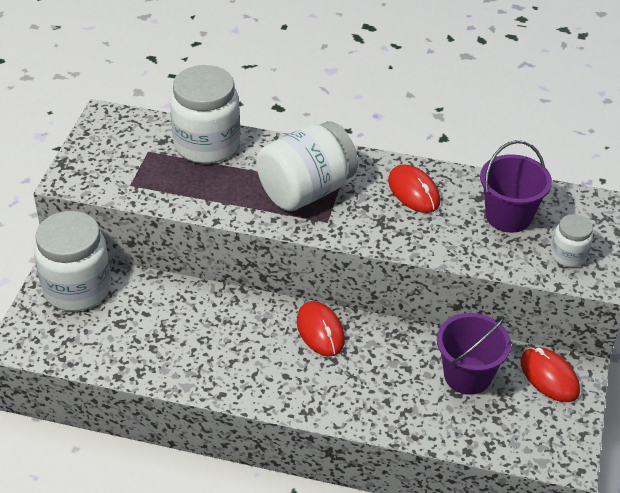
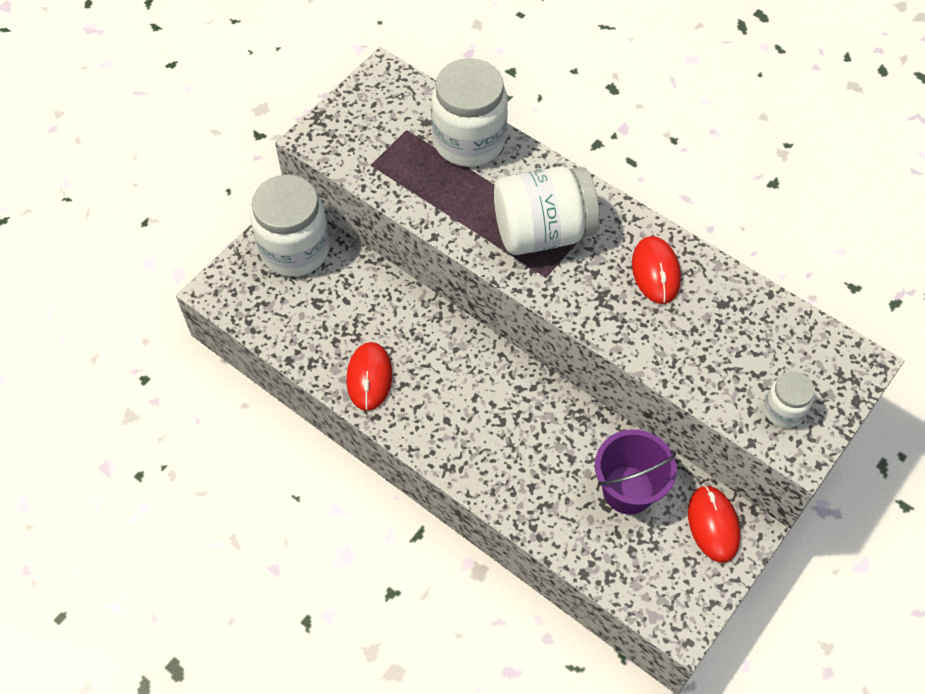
camera: 25 degrees right, 15 degrees up
red mouse [297,301,345,356] -> red mouse moved to [346,342,392,411]
purple bucket [480,140,552,233] -> none

